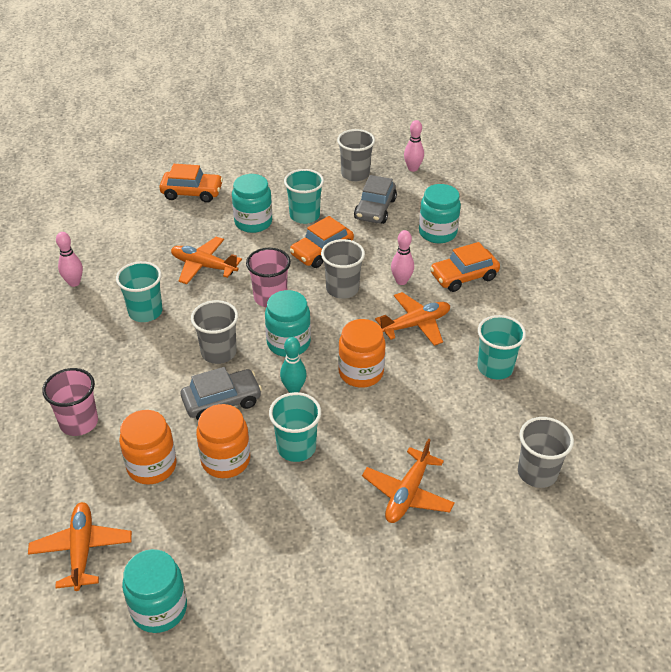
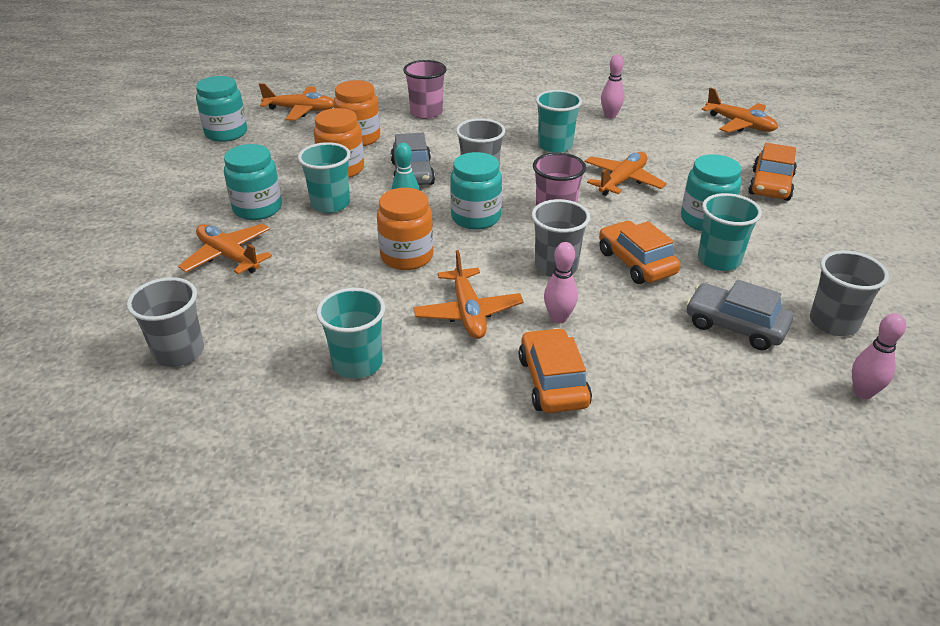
camera: 105 degrees right, 5 degrees down
turquoise jar [419,184,461,243] -> turquoise jar moved to [224,144,282,220]
none -> orange plane [701,87,778,133]

